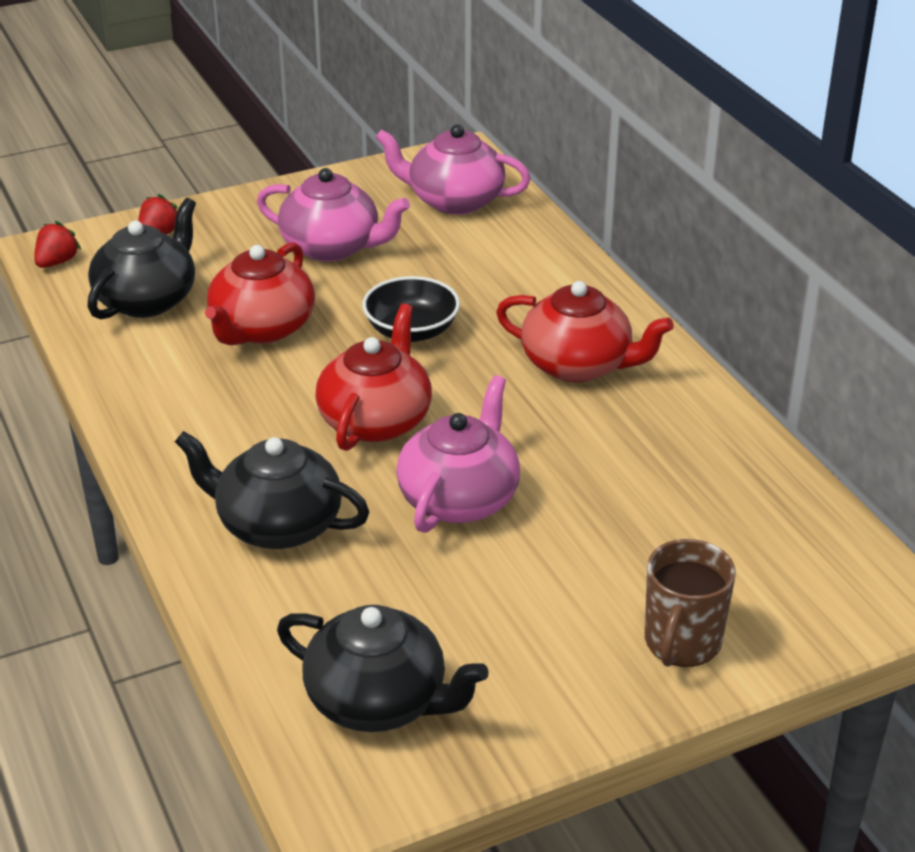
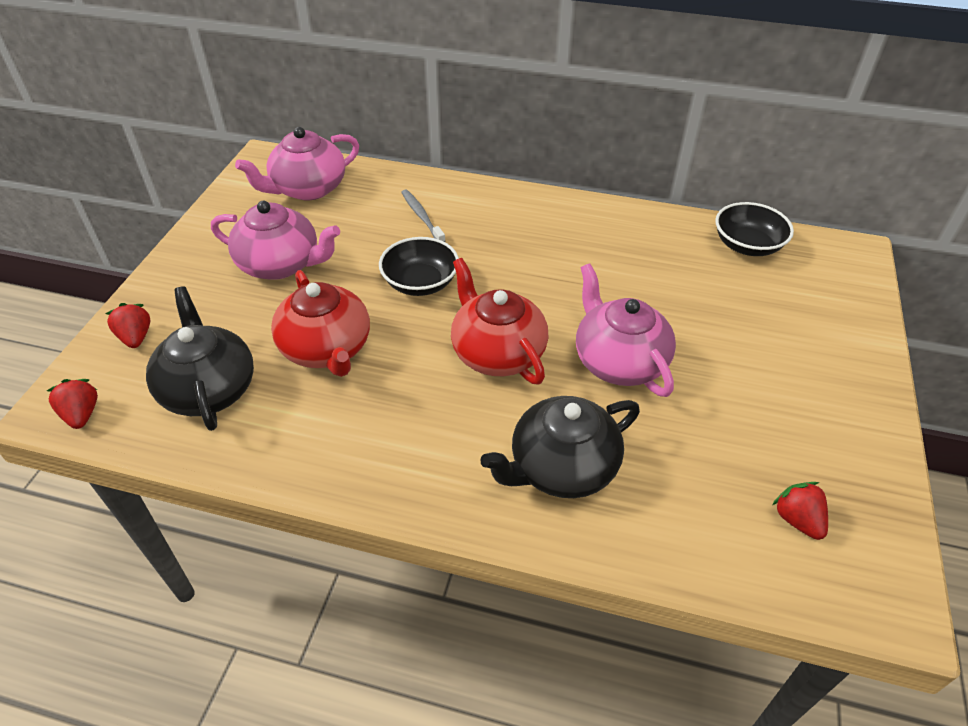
camera: 50 degrees left, 10 degrees up
pink teapot [257,168,410,261] -> pink teapot turned 45 degrees clockwise [211,201,340,280]
black teapot [277,605,488,732] -> red strawberry [772,482,828,540]
red teapot [496,281,674,382] -> none
brown mug [645,539,736,667] -> none
none -> grey toothbrush [401,189,446,242]
none -> black bowl [715,202,794,256]

